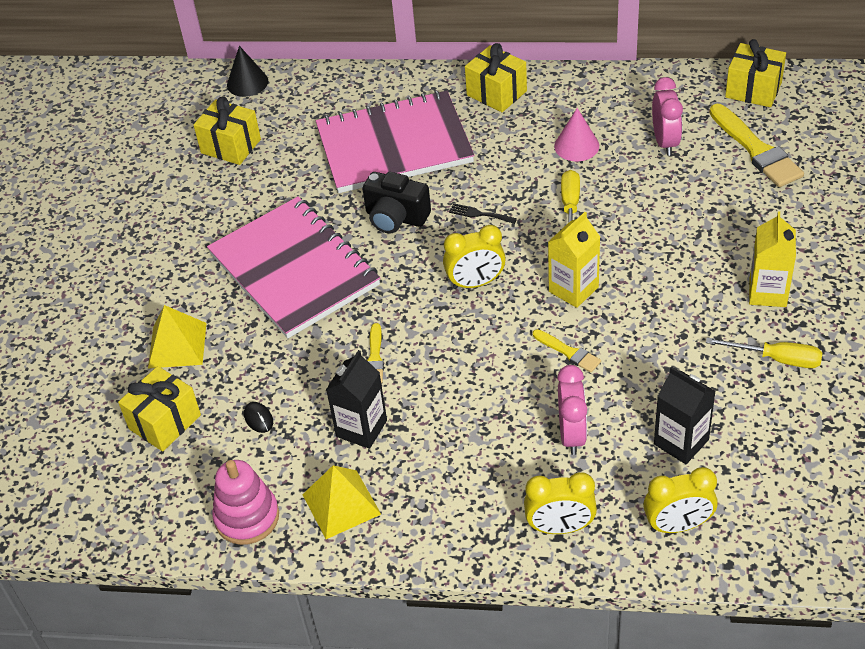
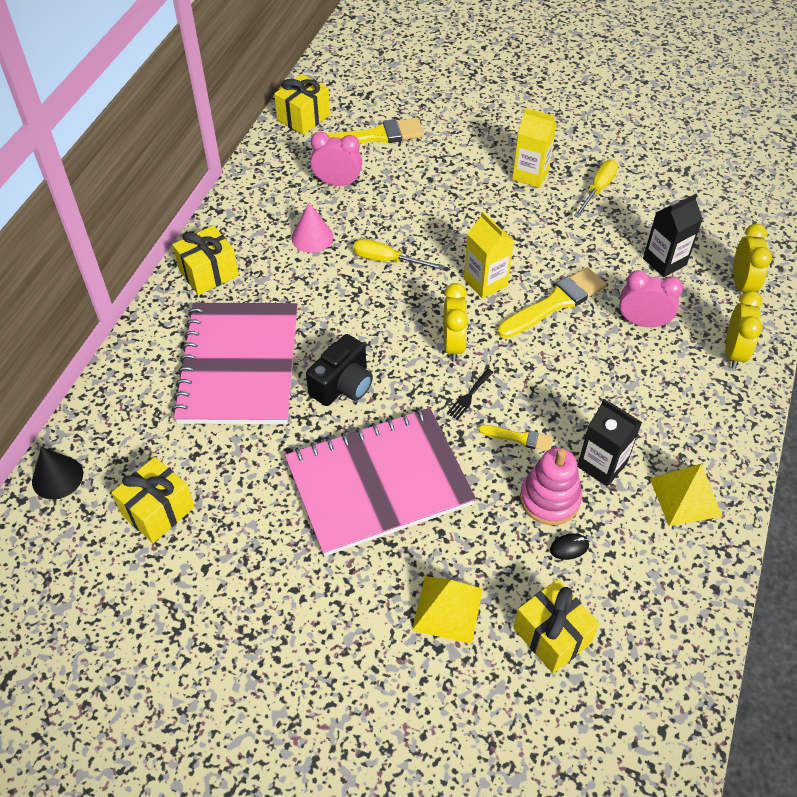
camera: 80 degrees left, 5 degrees up
pink stacking toy [212,460,279,545] -> pink stacking toy moved to [520,448,582,525]
black fork [449,203,517,224] -> black fork moved to [447,369,493,420]
yellow brush [533,329,601,373] -> yellow brush [497,267,606,338], size x1.90

